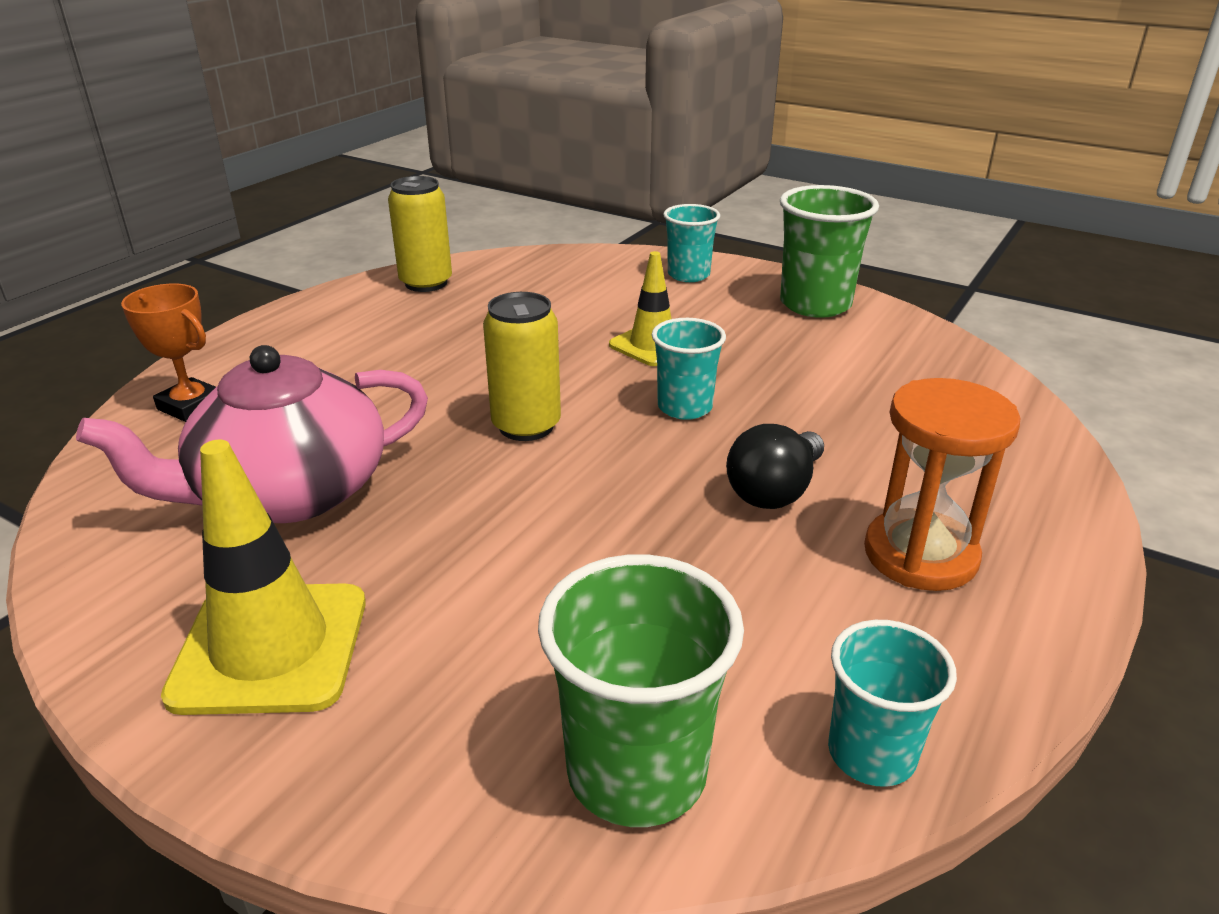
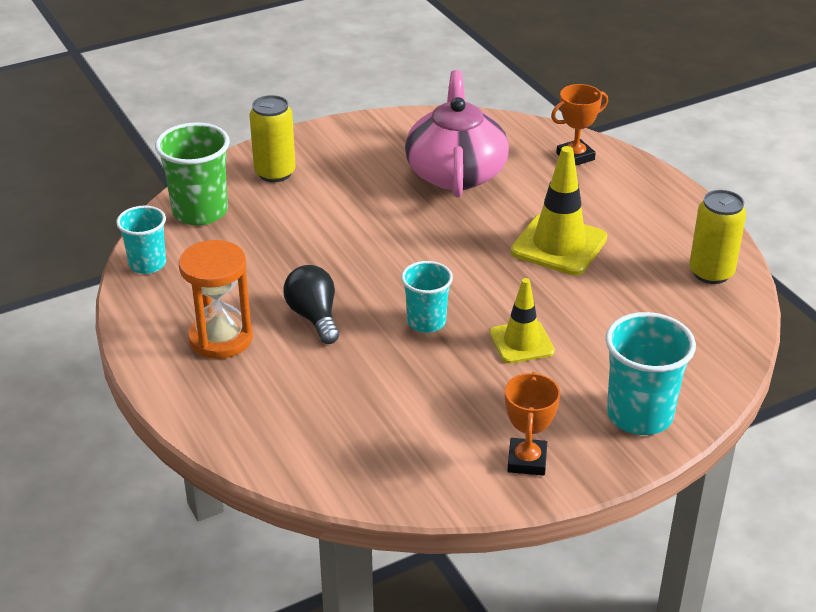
camera: 120 degrees right, 5 degrees up
yellow traffic cone [161,440,366,715] -> yellow traffic cone moved to [511,146,607,275]
yellow can [483,292,561,441] -> yellow can moved to [250,95,296,182]
turquoise cup [663,204,720,282] -> turquoise cup [605,312,696,435], size x1.57
green cup [780,185,879,318] -> orange trophy [505,372,560,476]

